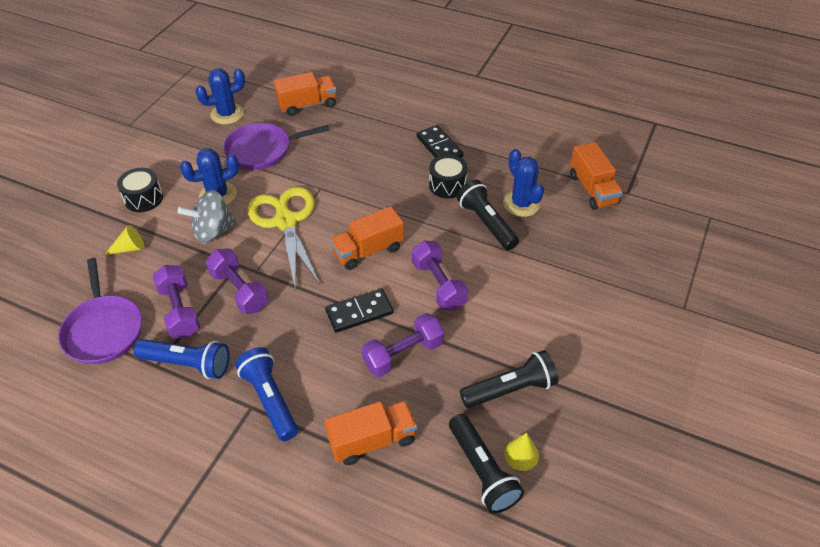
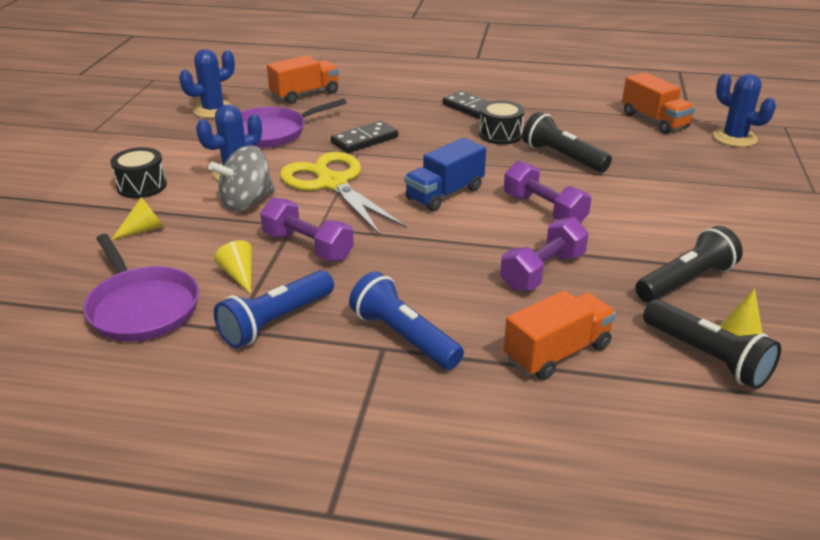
camera: 15 degrees left, 15 degrees down
blue flashlight [134,339,230,379] -> blue flashlight turned 135 degrees clockwise [214,270,334,348]
purple dumbbell [152,265,200,338] -> yellow cone [214,240,252,294]
black domino [325,288,393,333] -> black domino moved to [331,121,398,153]
orange truck [330,206,404,270] -> blue truck [404,138,486,211]
blue cactus [503,149,544,217] -> blue cactus moved to [713,73,776,147]

